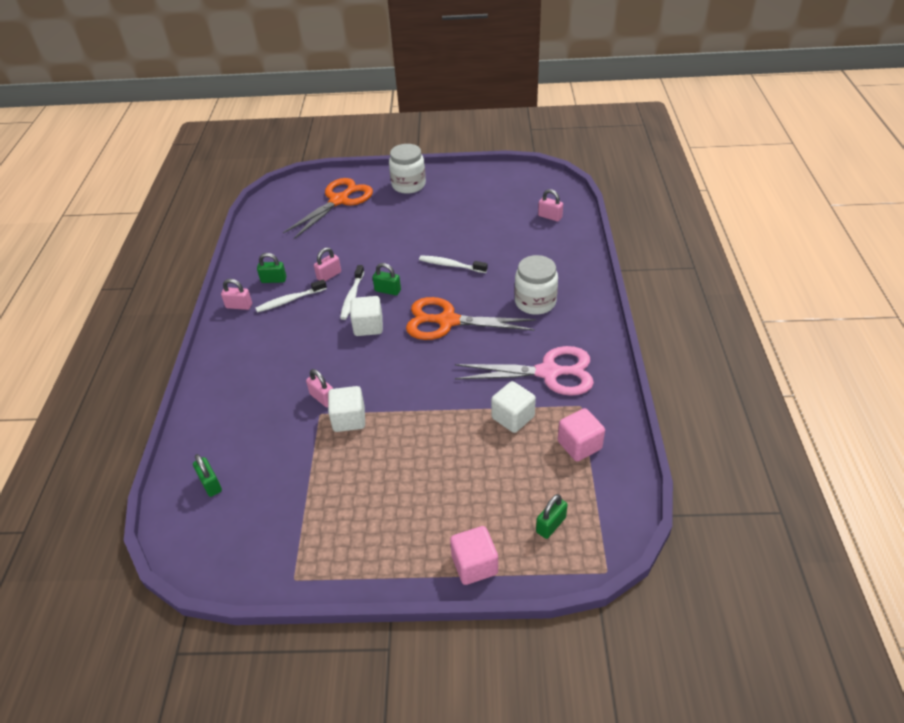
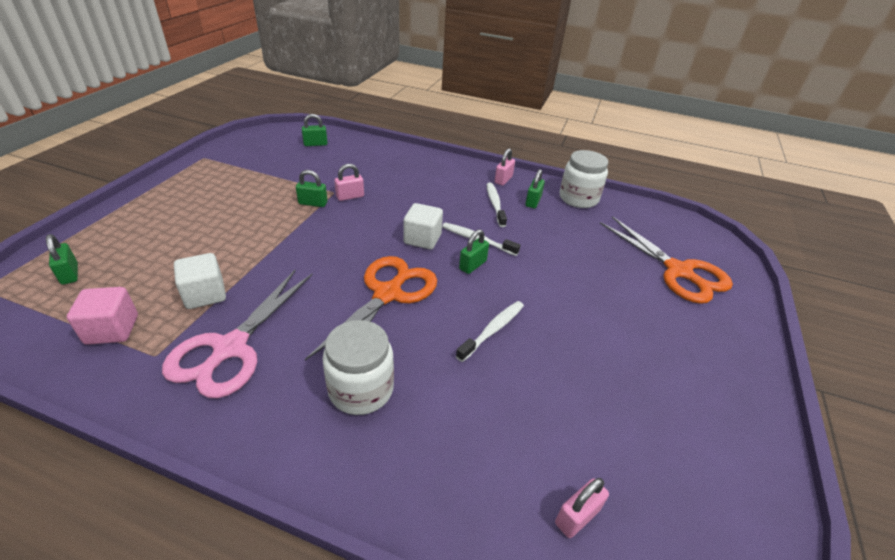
camera: 105 degrees right, 5 degrees down
pink padlock [314,247,341,281] -> none
white cube [328,386,365,432] -> green padlock [296,170,328,207]
white jar [389,144,426,194] -> white jar moved to [560,150,608,208]
pink cube [450,526,498,585] -> none

